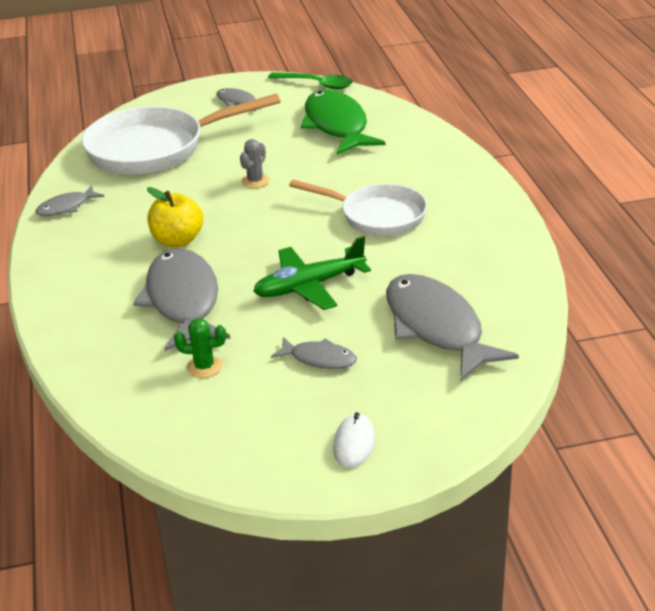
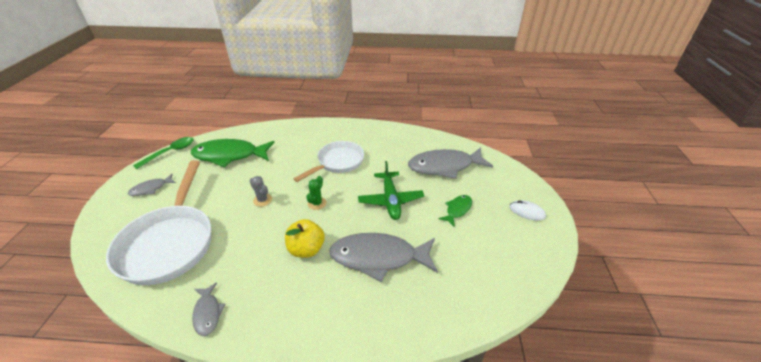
camera: 75 degrees left, 5 degrees up
green cactus [174,318,226,378] -> green cactus moved to [306,176,326,210]
grey fish [271,337,357,369] -> green fish [439,195,472,227]

